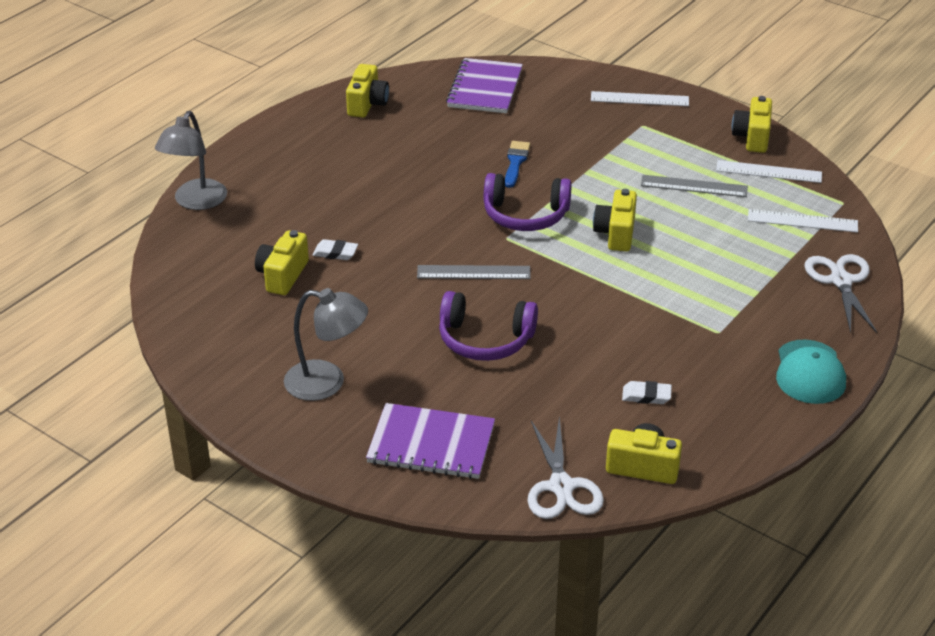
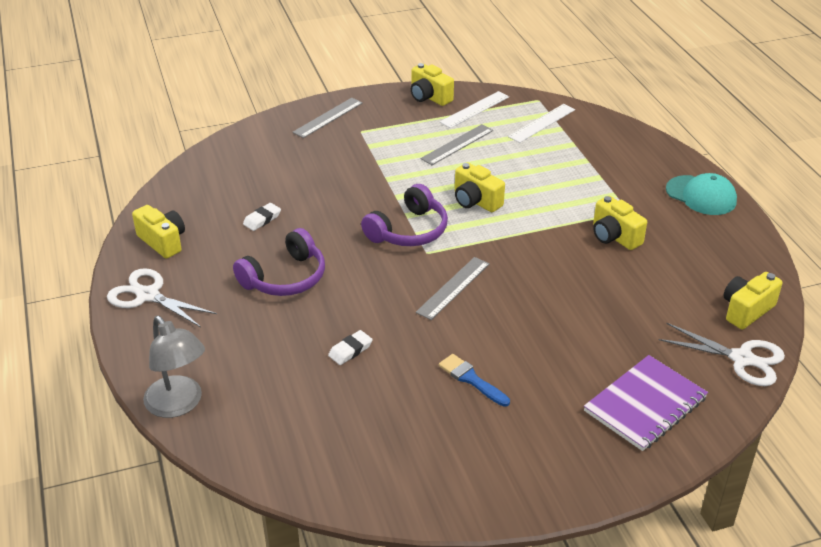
camera: 55 degrees left, 0 degrees up
yellow camera [255,230,309,295] -> yellow camera moved to [593,196,647,250]
grey lamp [284,288,368,401] -> none
purple headphones [439,291,538,361] -> purple headphones moved to [233,228,325,296]
purple notebook [446,58,523,113] -> none
blue brush [505,141,530,188] -> blue brush moved to [439,354,510,407]
white ruler [591,91,689,106] -> grey ruler [292,98,363,138]
white eraser [622,381,672,404] -> white eraser moved to [243,203,281,231]
white scissors [804,254,877,333] -> white scissors moved to [107,268,217,327]

